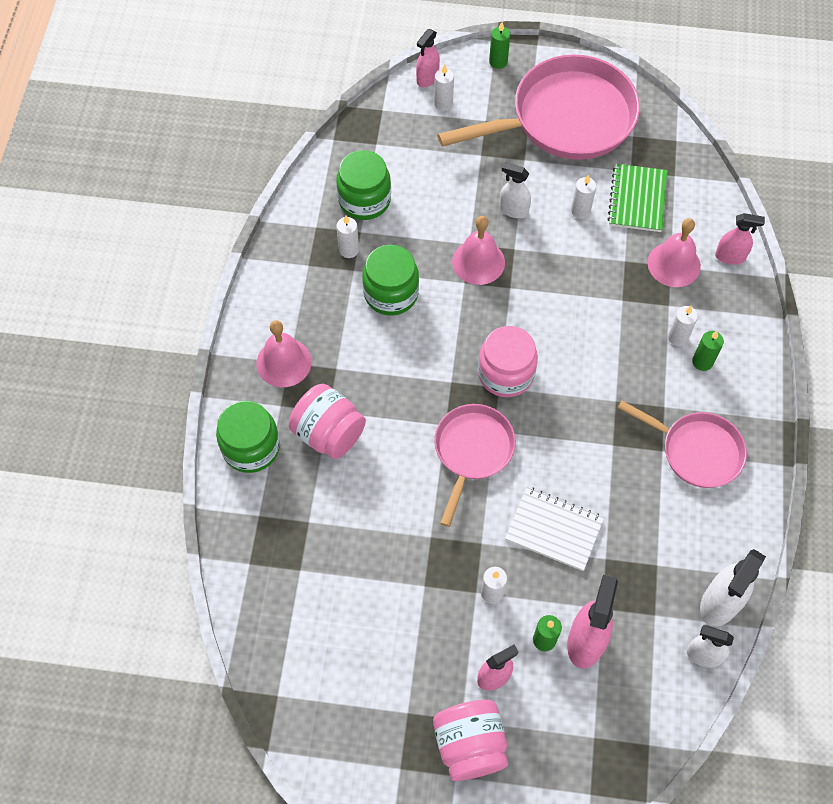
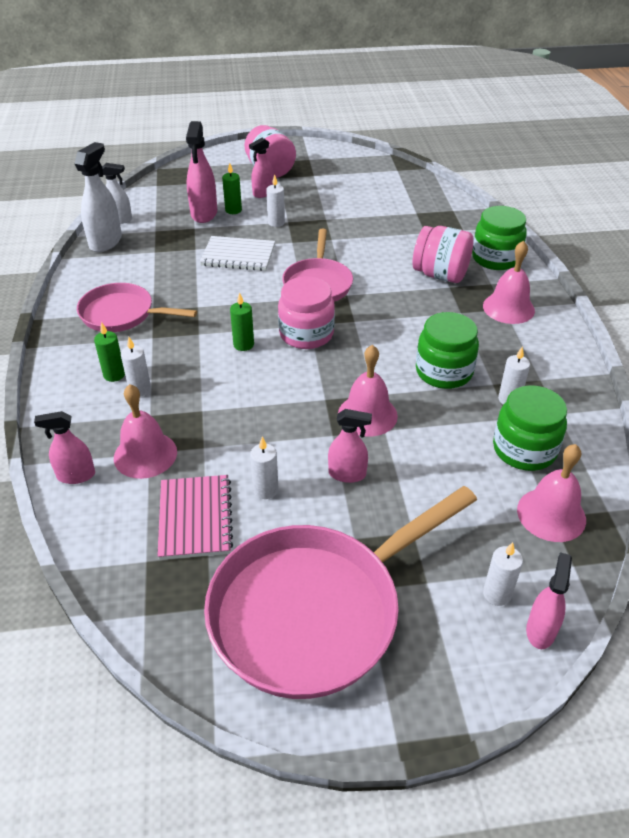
camera: 165 degrees right, 20 degrees down
green candle [489,22,510,69] -> green candle moved to [230,292,254,351]
white spray bottle [500,163,531,218] -> pink spray bottle [328,409,372,483]
green notebook [608,164,667,232] -> pink notebook [157,475,233,560]
none -> pink bell [517,444,586,542]

